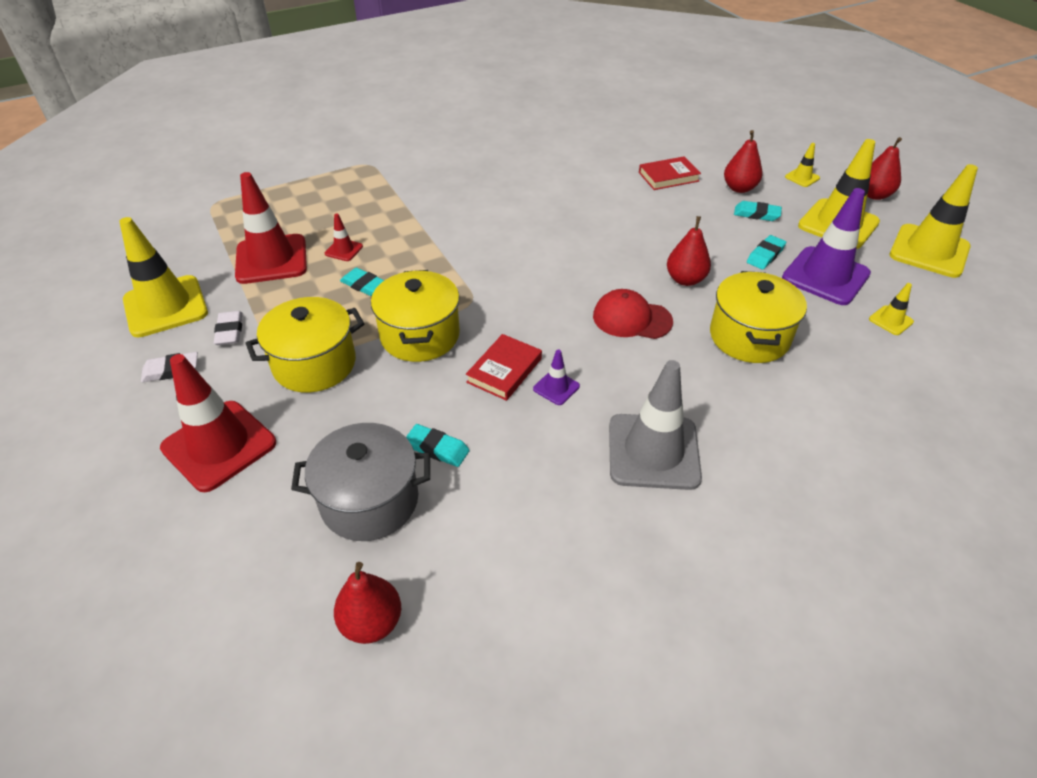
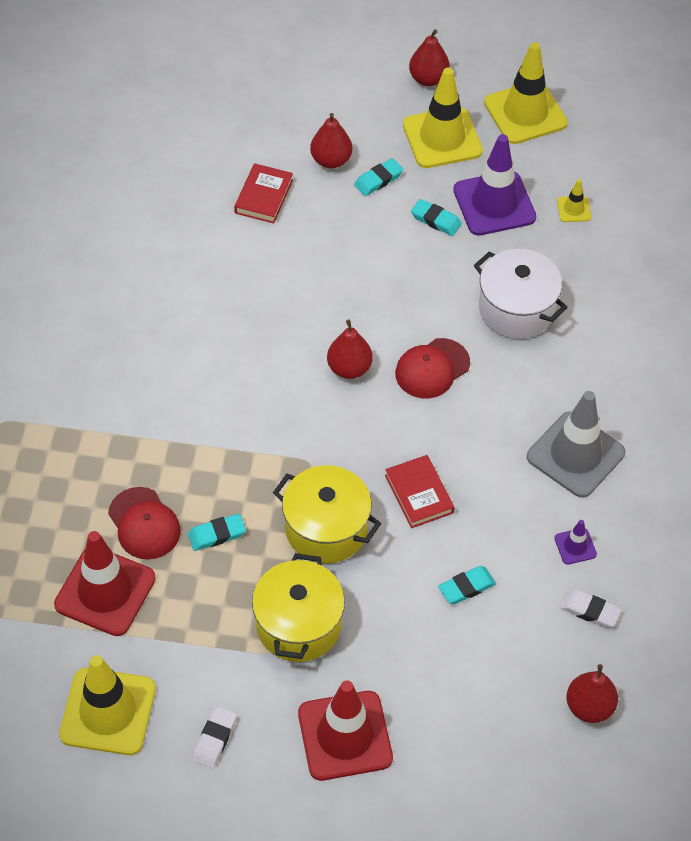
camera: 55 degrees left, 10 degrees up
white eraser [214,311,243,345] -> white eraser moved to [560,589,621,628]
grey pot [291,423,430,541] -> none
red traffic cone [325,213,363,261] -> red cap [108,487,181,559]
purple traffic cone [533,350,580,405] -> purple traffic cone moved to [554,520,597,565]
red pear [667,216,711,286] -> red pear moved to [327,320,373,379]
yellow pot [710,271,807,363] -> white pot [474,249,568,339]
turquoise eraser [747,235,786,270] -> turquoise eraser turned 45 degrees counterclockwise [411,199,462,236]
yellow traffic cone [785,143,820,187] -> none

